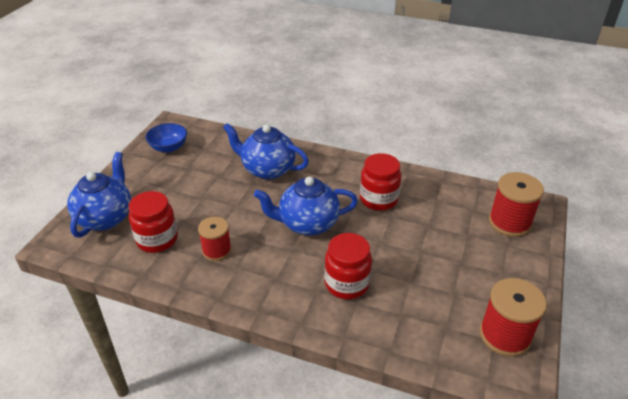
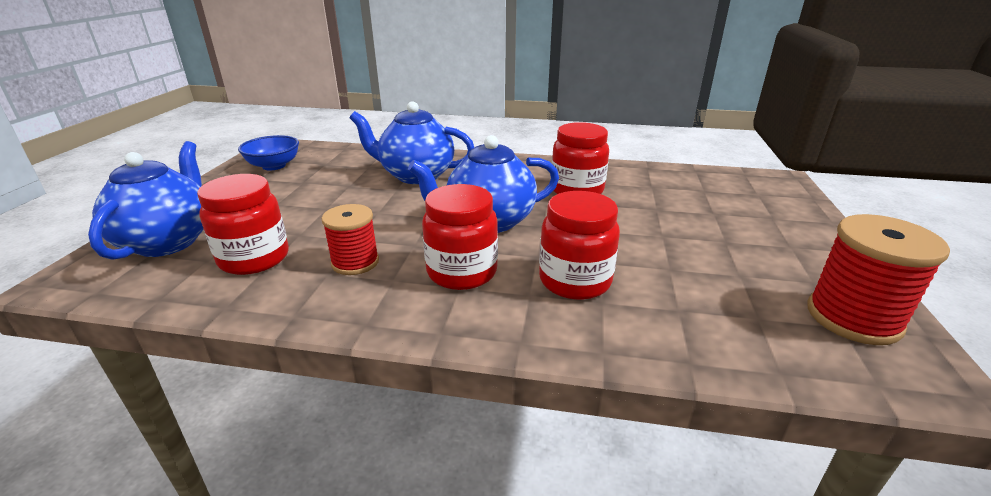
camera: 10 degrees left, 10 degrees down
red spool [489,172,544,237] -> none
none -> red jar [422,184,498,290]

